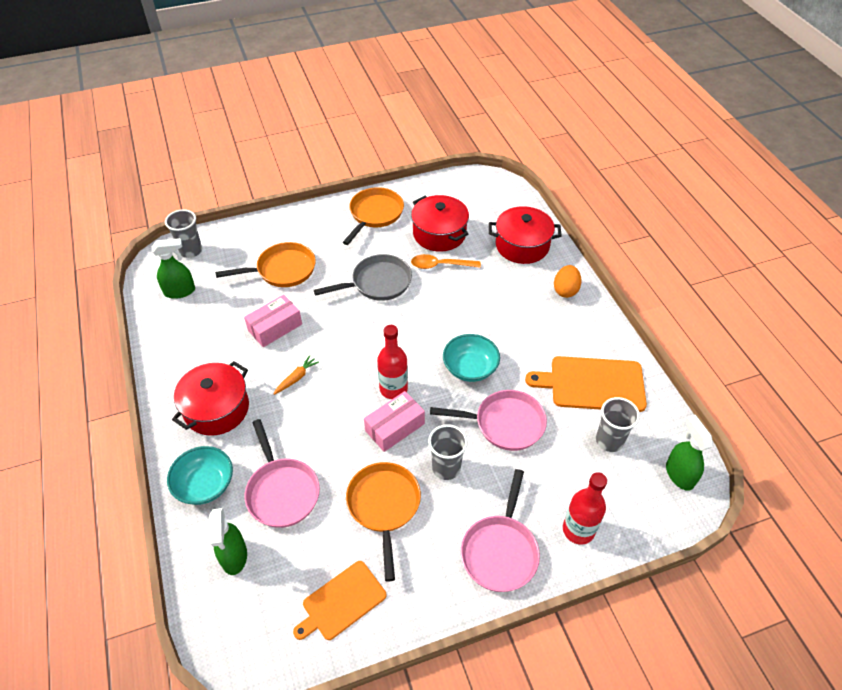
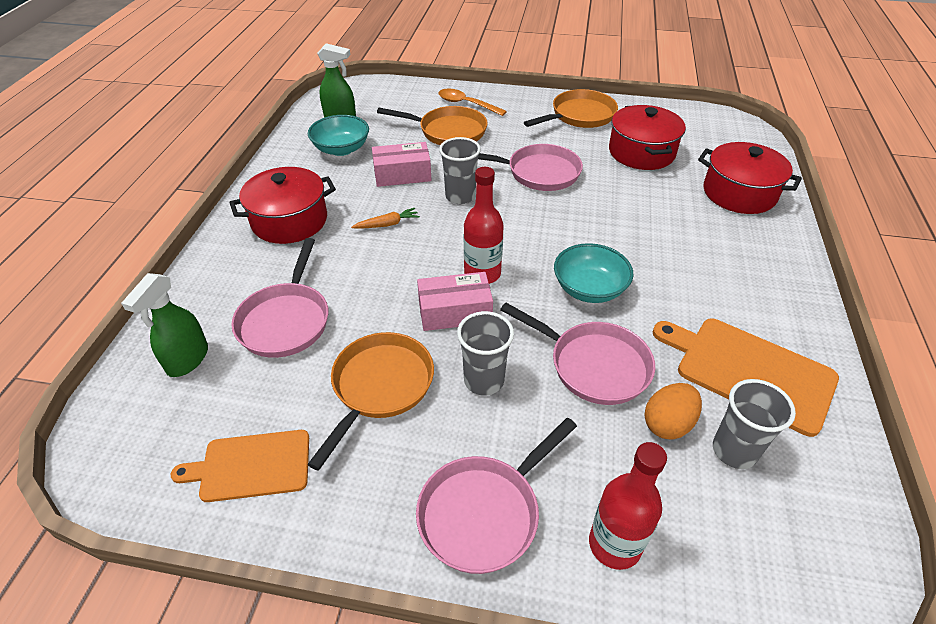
camera: 30 degrees right, 5 degrees down
grey cup [165,209,202,258] -> grey cup moved to [439,137,481,204]
turquoise bowl [167,446,233,505] -> turquoise bowl moved to [308,115,369,156]
grey pan [314,254,412,301] -> pink pan [478,144,583,191]
orange spoon [411,254,481,269] -> orange spoon moved to [438,89,507,116]
orange egg [554,265,581,298] -> orange egg moved to [644,383,702,440]
green spray bottle [666,415,713,491] -> none

